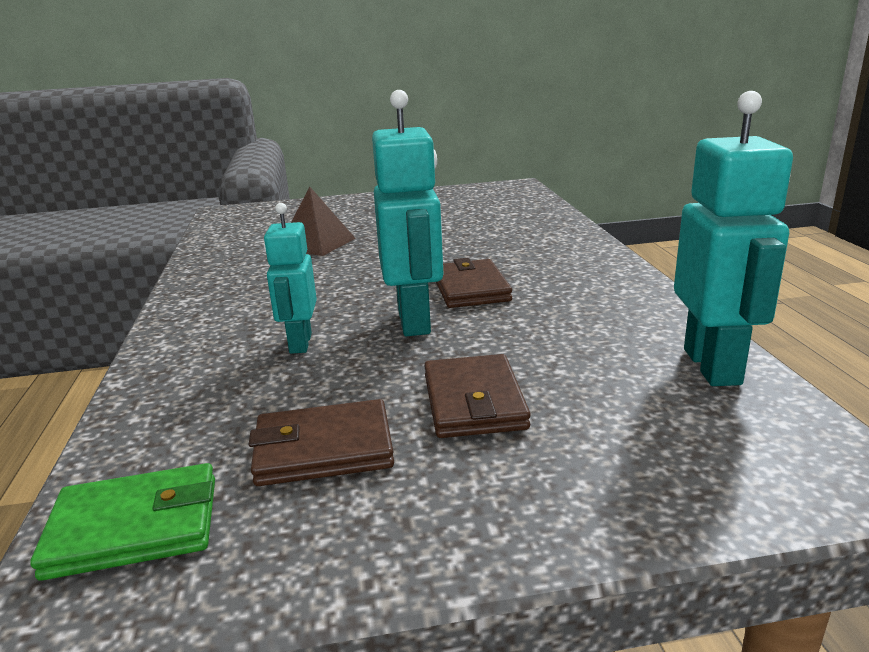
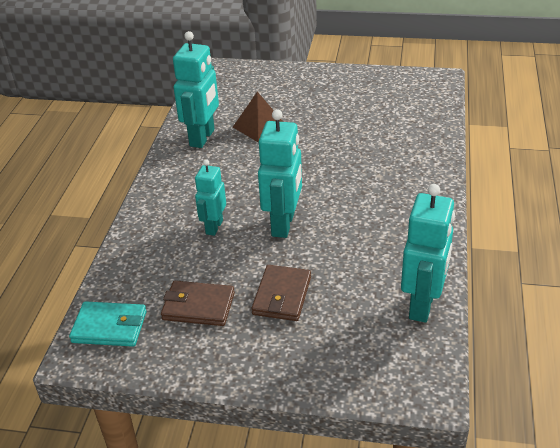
camera: 20 degrees right, 15 degrees up
green wallet [30,463,215,581] -> turquoise wallet [69,301,147,347]
brown wallet [436,258,512,308] -> none
none -> turquoise robot [173,31,219,148]

